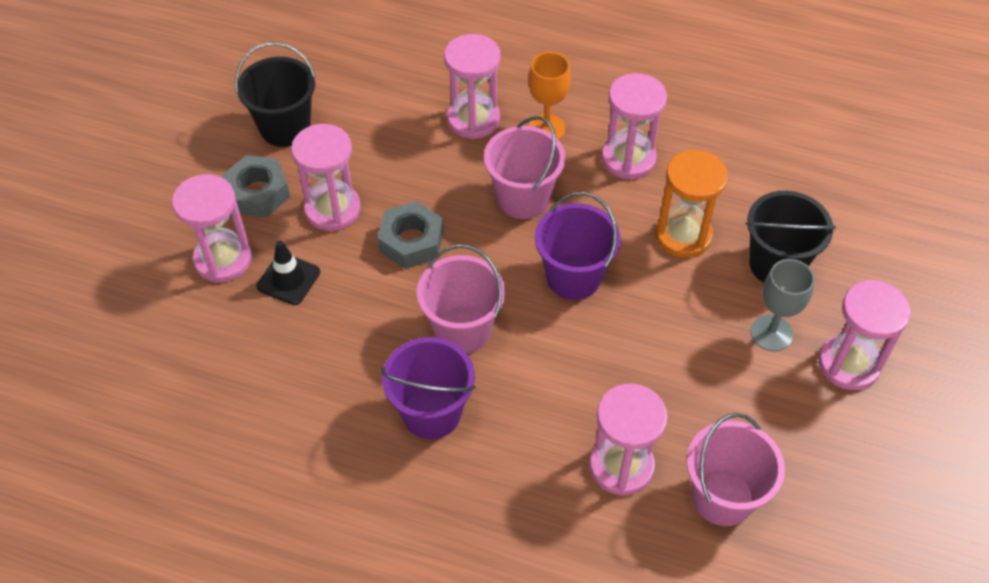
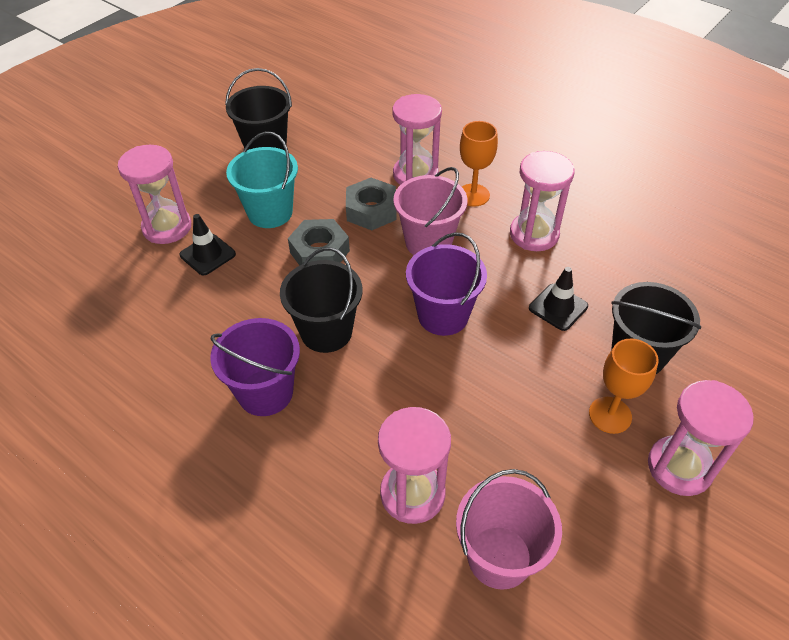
camera: 20 degrees right, 5 degrees down
grey nut [222,155,290,217] -> grey nut moved to [346,178,397,230]
pink hourglass [291,124,361,231] -> turquoise bucket [226,131,298,228]
pink bucket [417,244,505,354] -> black bucket [280,247,363,353]
orange hourglass [655,150,728,258] -> black traffic cone [529,267,588,331]
grey goblet [750,259,815,351] -> orange goblet [589,339,659,434]

